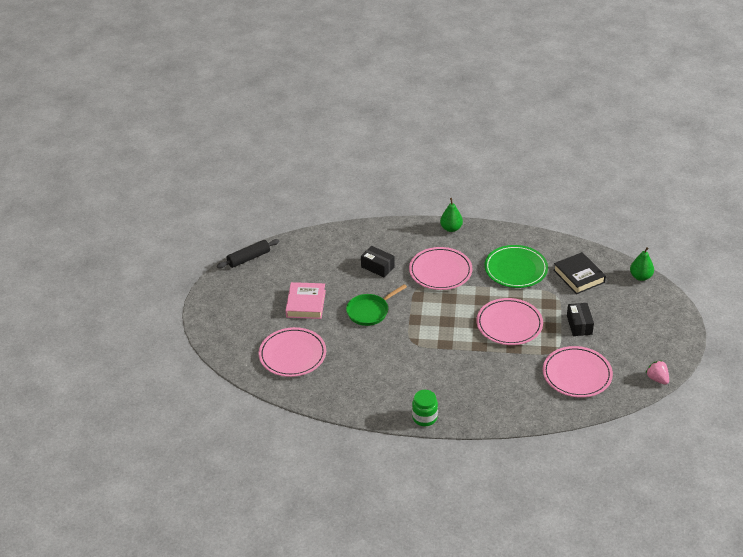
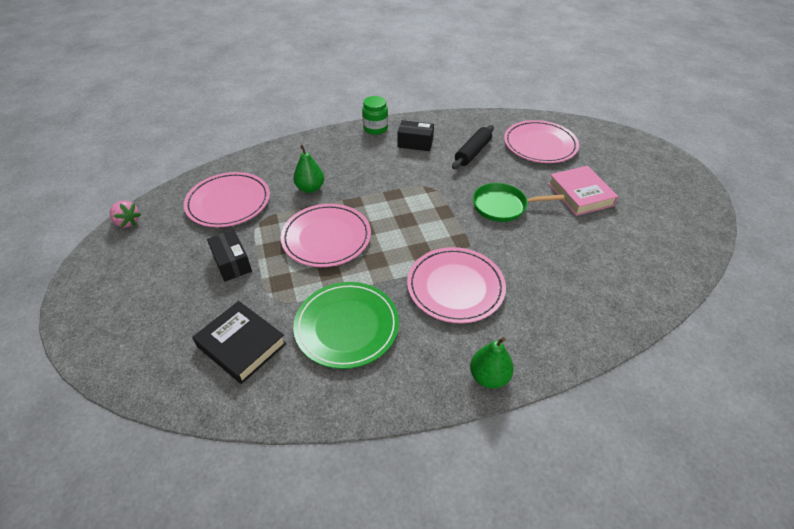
camera: 155 degrees right, 5 degrees up
black rolling pin [217,239,279,268] -> black rolling pin moved to [452,125,494,169]
green pan [346,284,407,326] -> green pan turned 120 degrees counterclockwise [473,183,564,222]
black box [361,246,395,277] -> black box moved to [397,120,434,151]
green pear [630,247,654,281] -> green pear moved to [293,145,324,193]

